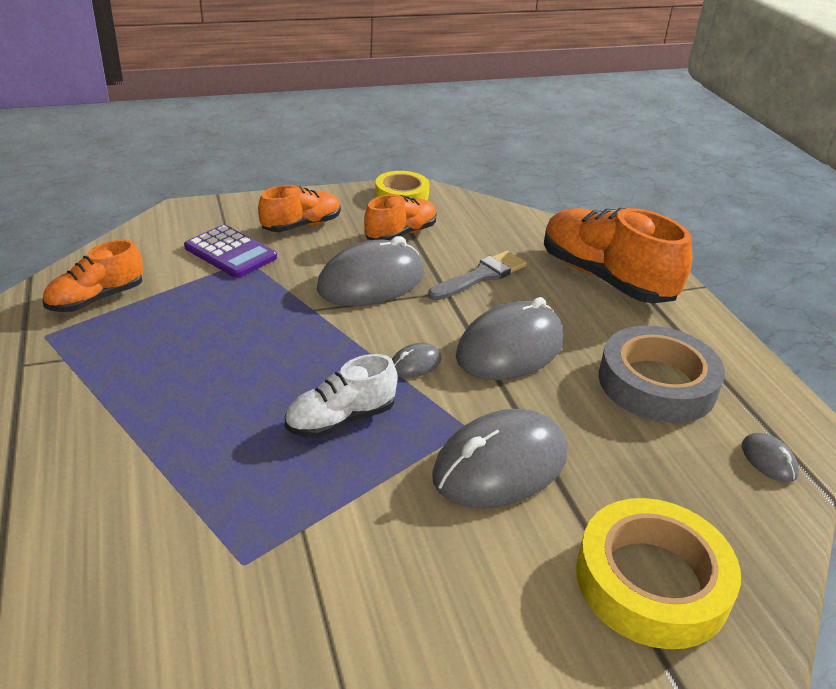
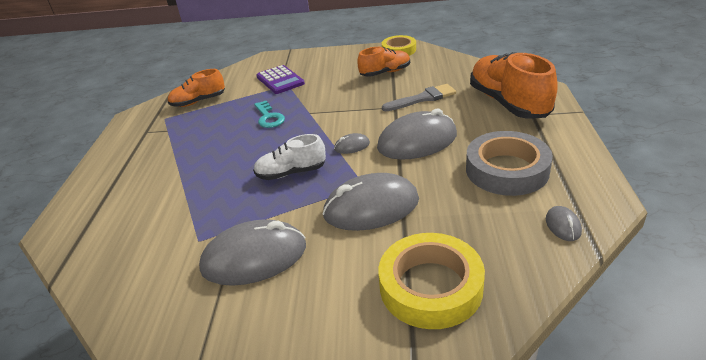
camera: 25 degrees right, 0 degrees up
orange shoe [258,185,341,232] -> none
grey mouse [317,236,424,306] -> grey mouse moved to [199,219,306,286]
none -> turquoise key [254,101,285,128]

